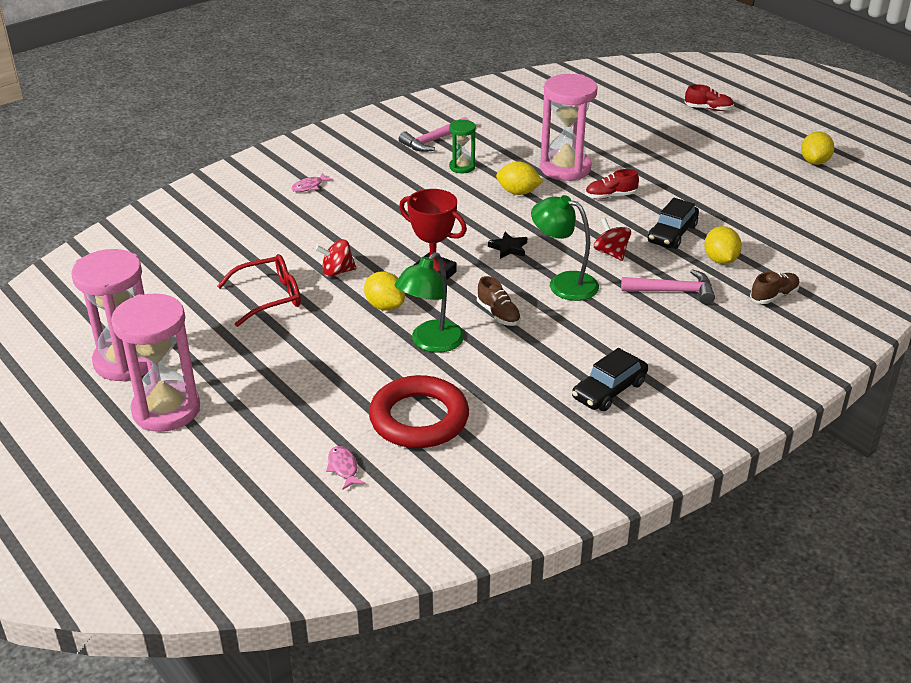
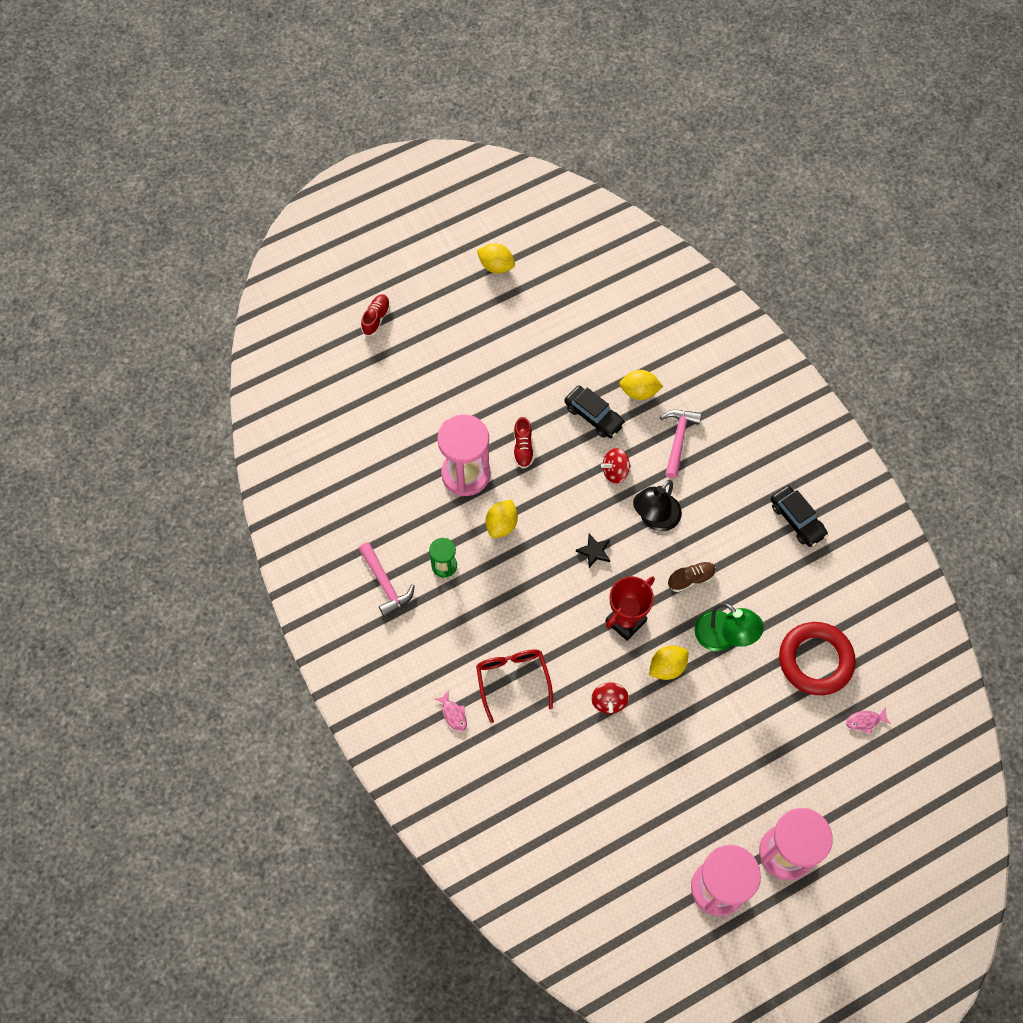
camera: 80 degrees left, 30 degrees up
red glasses [217,254,301,327] -> red glasses moved to [476,649,553,723]
green lamp [531,195,599,301] -> black lamp [633,480,682,531]
brown shoe [750,272,800,304] -> none

